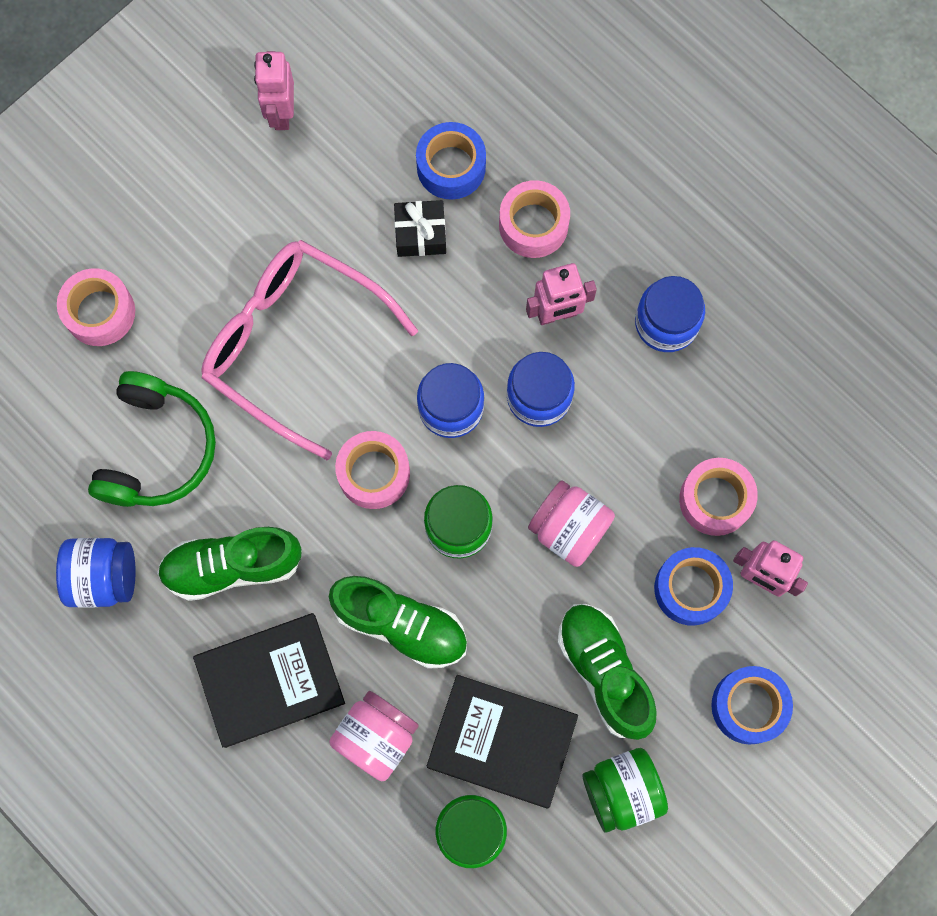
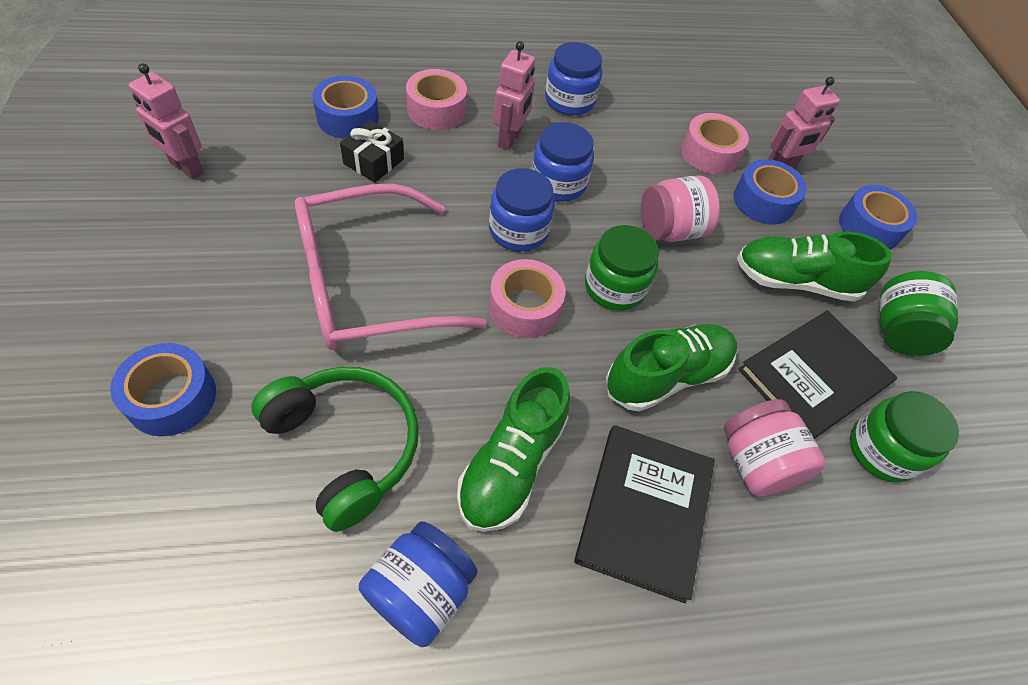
camera: 60 degrees left, 20 degrees down
pink tape [57,268,135,346] -> blue tape [110,343,216,436]

